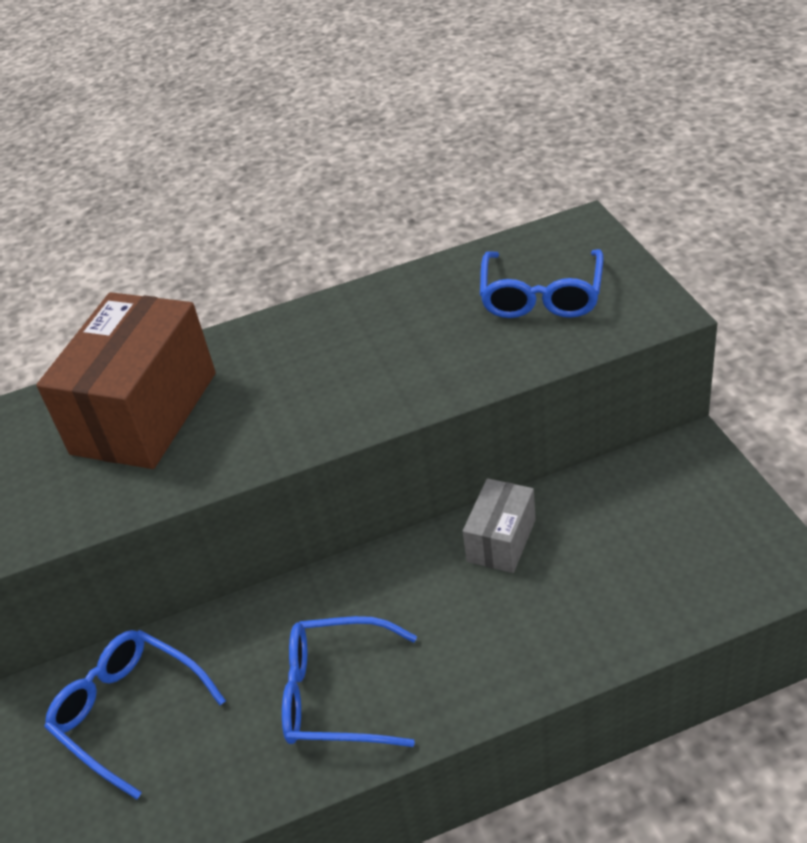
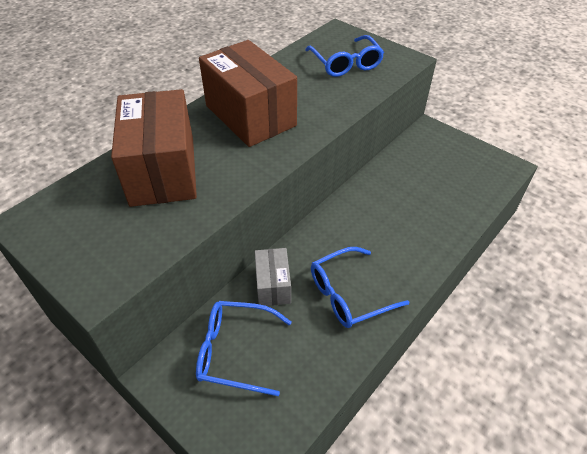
camera: 35 degrees left, 5 degrees up
grey box [463,478,536,573] -> grey box moved to [255,248,291,306]
none -> brown box [199,40,297,147]

